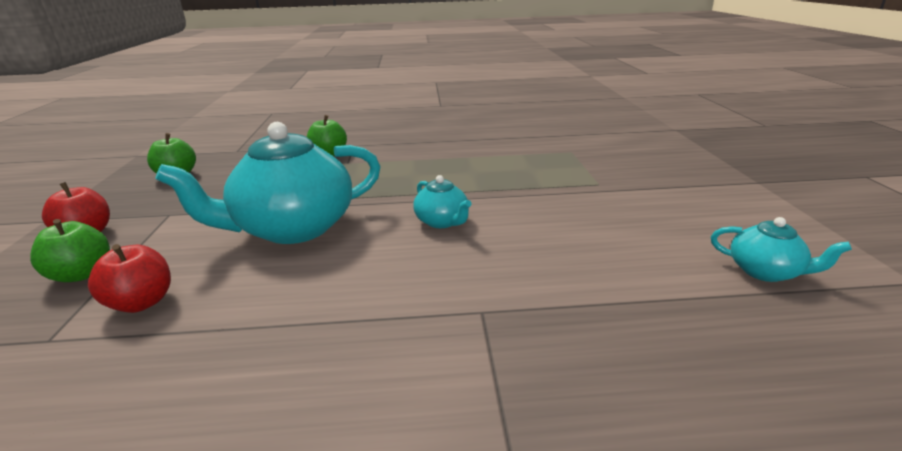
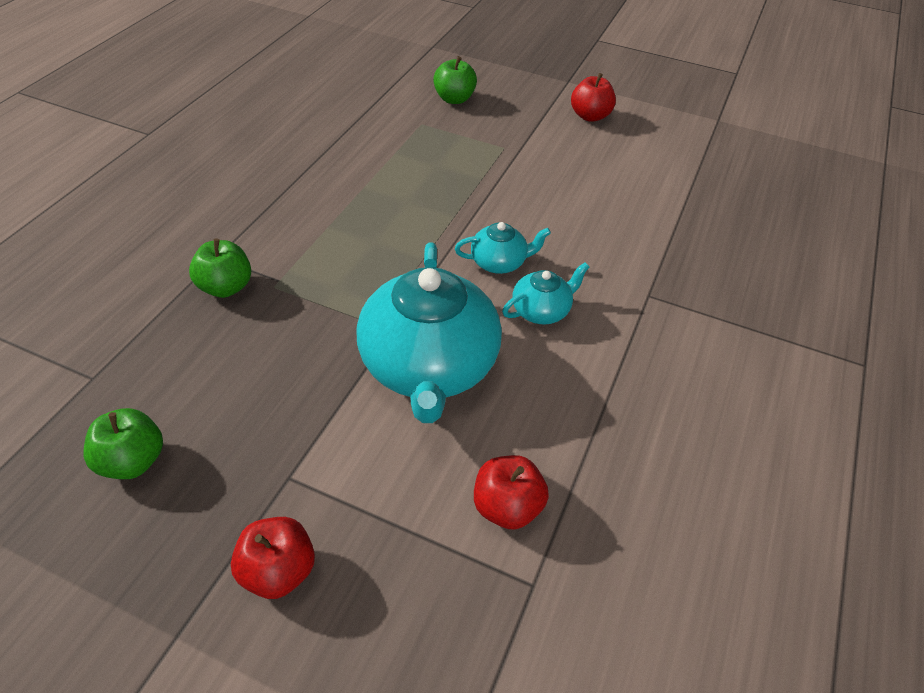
camera: 65 degrees left, 20 degrees up
green apple [30,219,110,282] -> green apple moved to [433,56,477,104]
turquoise teapot [711,217,852,282] -> turquoise teapot moved to [502,262,589,325]
none -> red apple [571,73,616,122]

